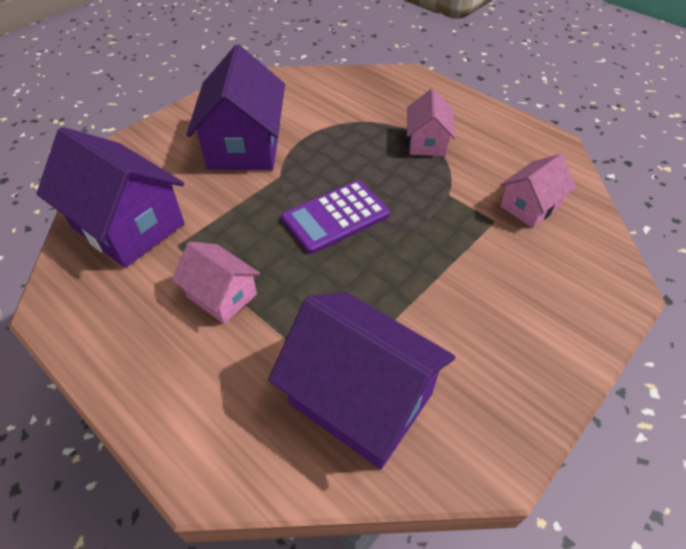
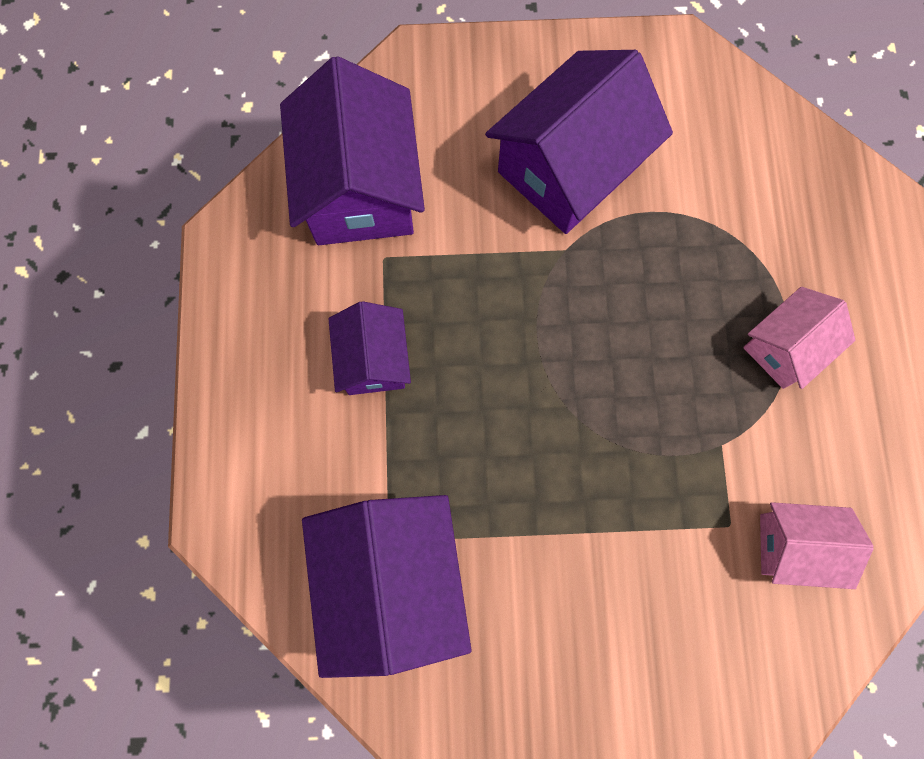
camera: 45 degrees right, 25 degrees up
pink house [172,242,260,324] -> purple house [328,301,411,395]
purple calculator [281,180,390,254] -> none

